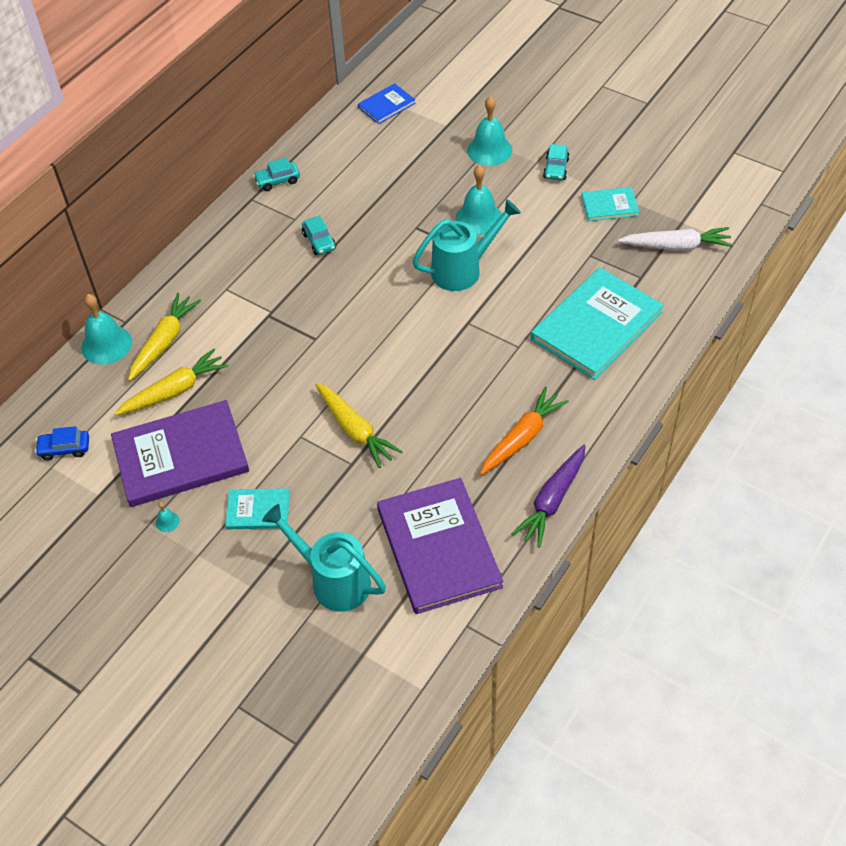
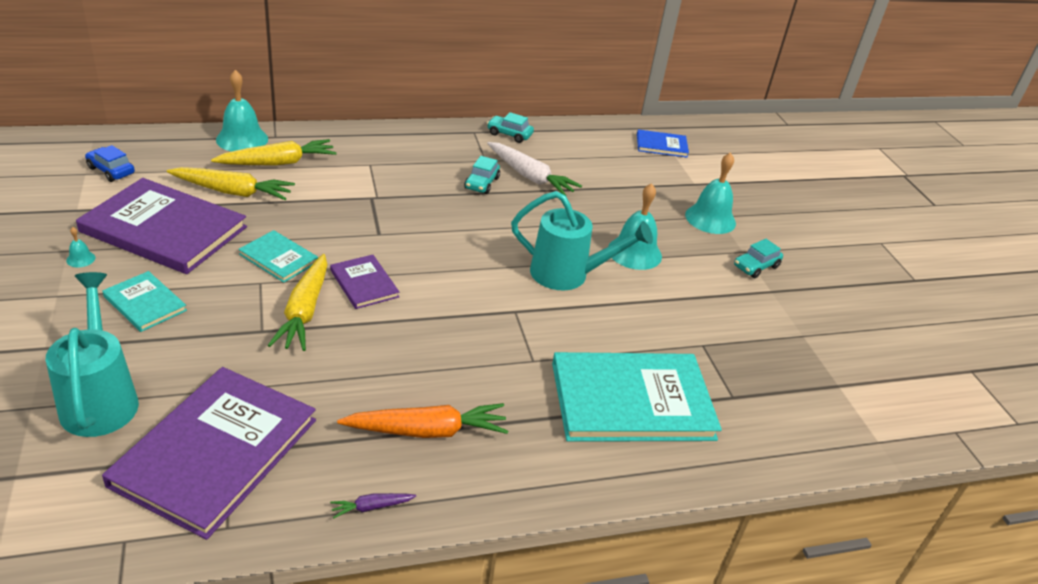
camera: 35 degrees right, 15 degrees down
purple carrot [512,445,586,548] -> purple carrot [330,493,416,518], size x0.46
turquoise book [581,187,639,221] -> turquoise book moved to [238,230,318,283]
white carrot [618,227,733,251] -> white carrot moved to [487,142,582,196]
none -> purple book [330,255,399,309]

